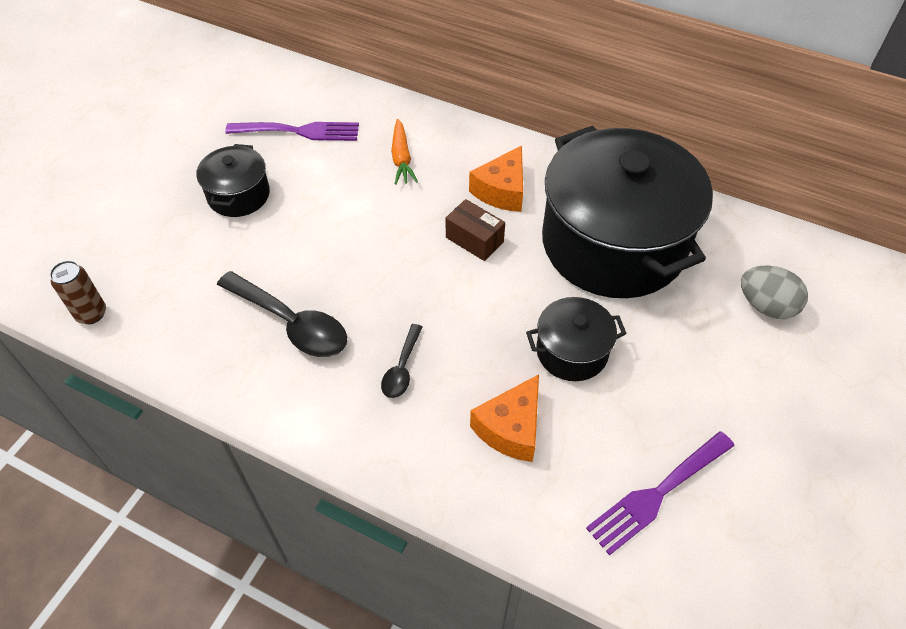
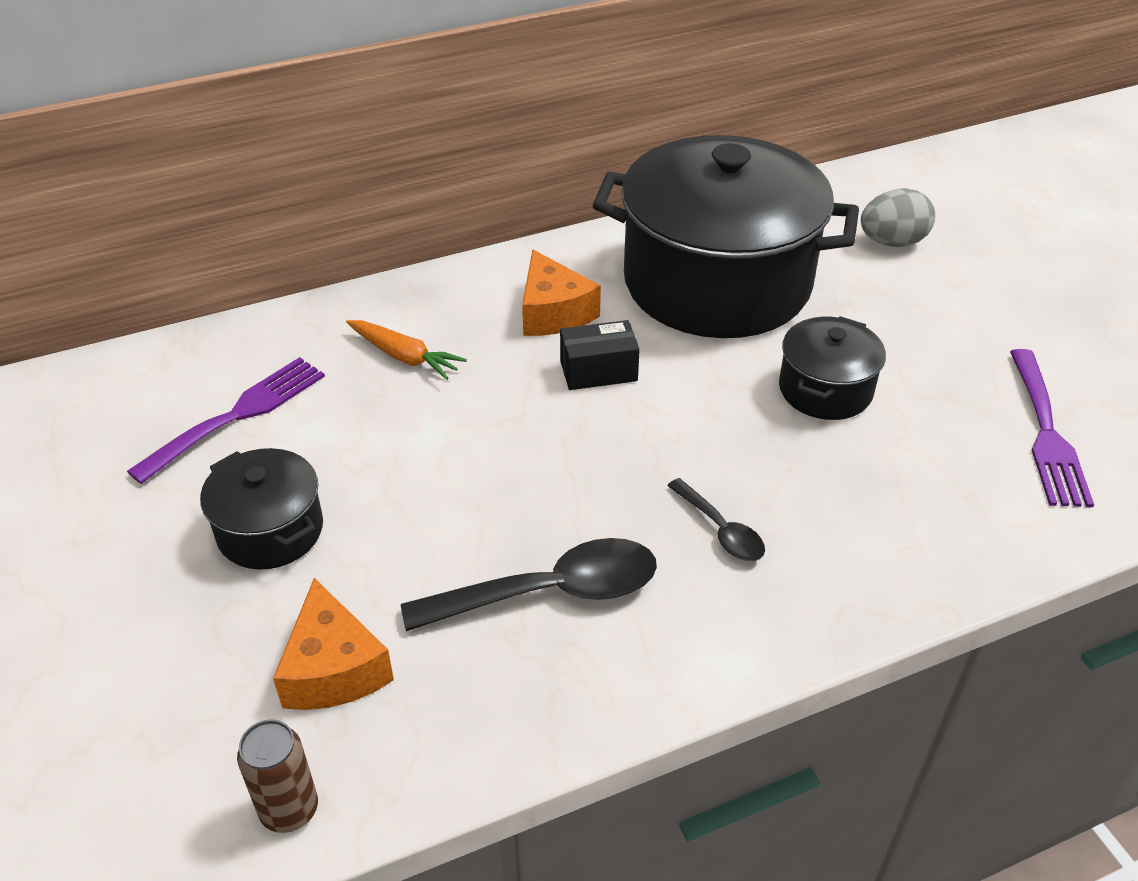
camera: 50 degrees left, 10 degrees down
brown box [446,199,505,261] -> black box [560,320,640,390]
orange cheese [470,375,539,462] -> orange cheese moved to [273,578,394,710]

